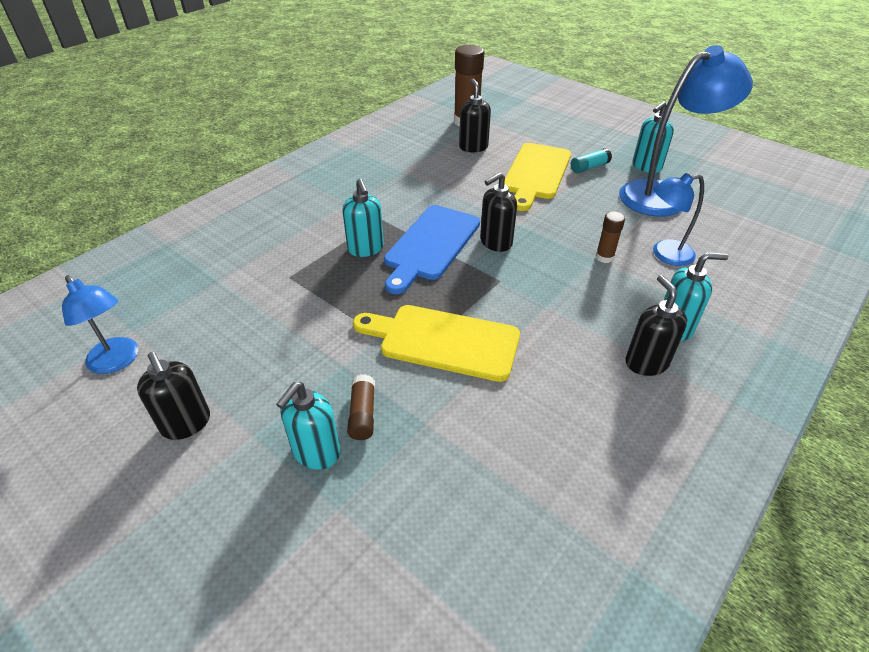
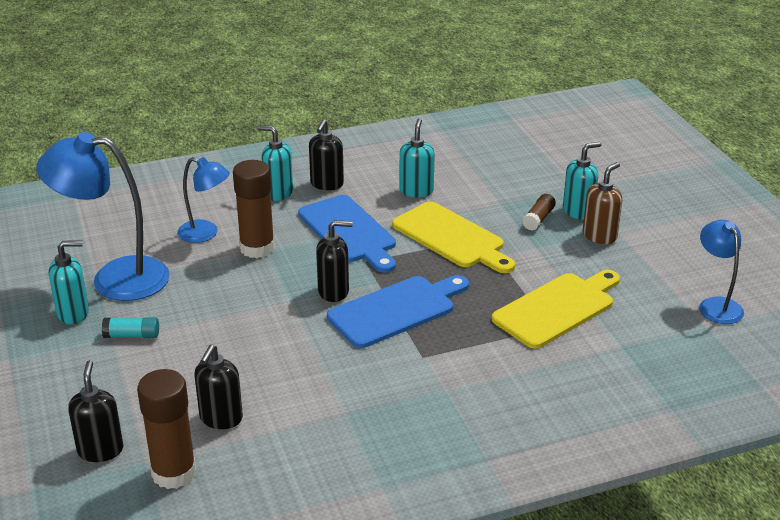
camera: 150 degrees left, 10 degrees down
black soap dispenser [137,352,210,440] -> black soap dispenser moved to [68,360,123,462]
turquoise soap dispenser [342,179,384,257] -> turquoise soap dispenser moved to [399,118,435,198]
yellow cutting board [504,143,571,211] -> yellow cutting board moved to [492,270,620,349]
brown glue stick [596,211,625,263] -> brown glue stick [233,160,275,258], size x1.94
none -> blue cutting board [298,195,396,273]
none -> brown soap dispenser [583,162,622,244]

